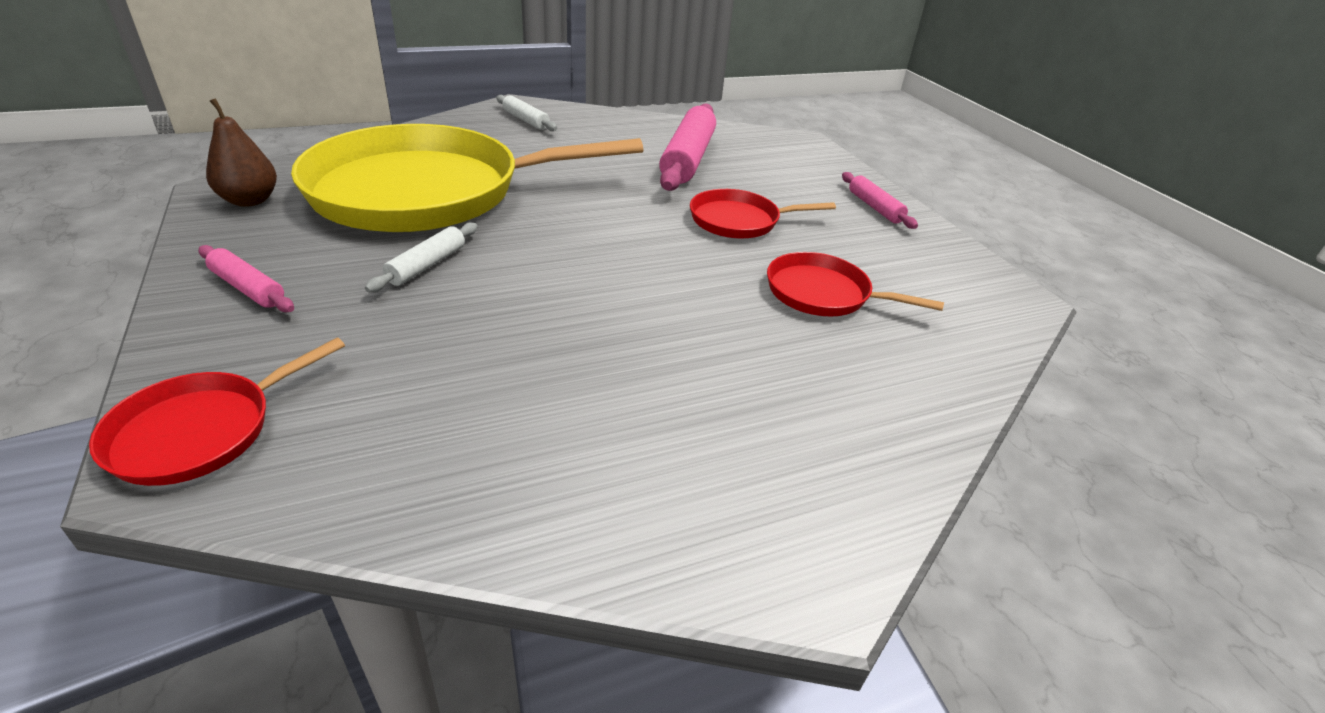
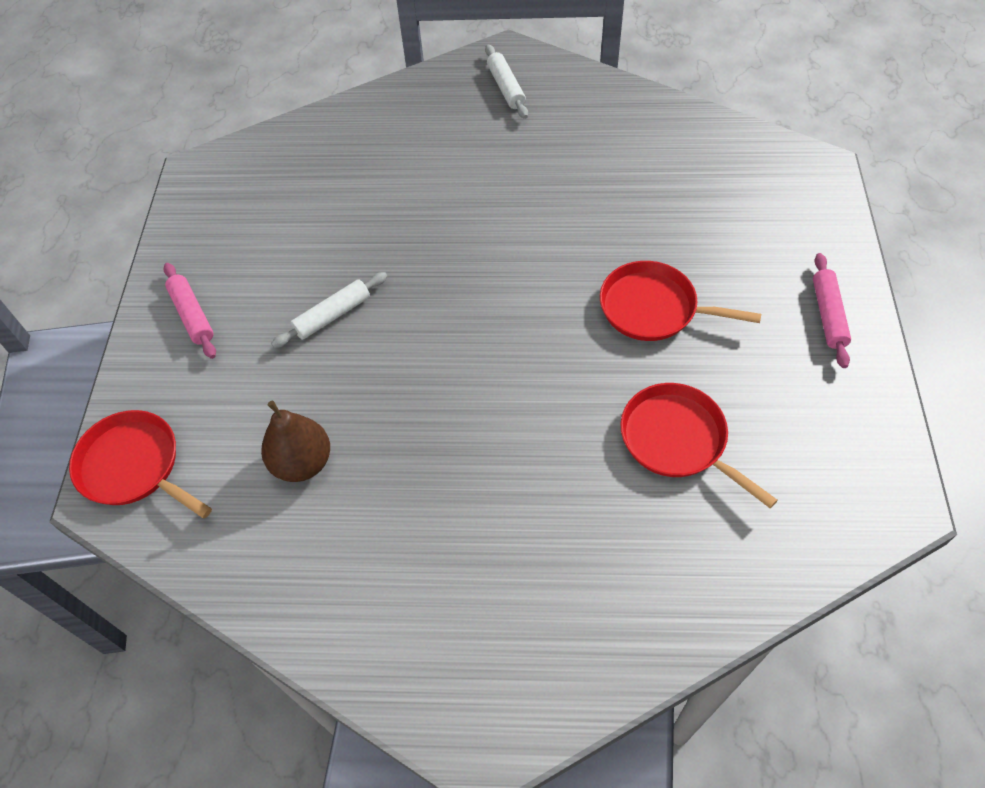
camera: 30 degrees right, 20 degrees up
red pan [89,338,345,486] -> red pan turned 60 degrees clockwise [69,410,212,518]
brown pear [206,98,277,207] -> brown pear moved to [261,400,330,482]
yellow pan [291,124,643,232] -> none
pink rolling pin [659,103,716,191] -> none

